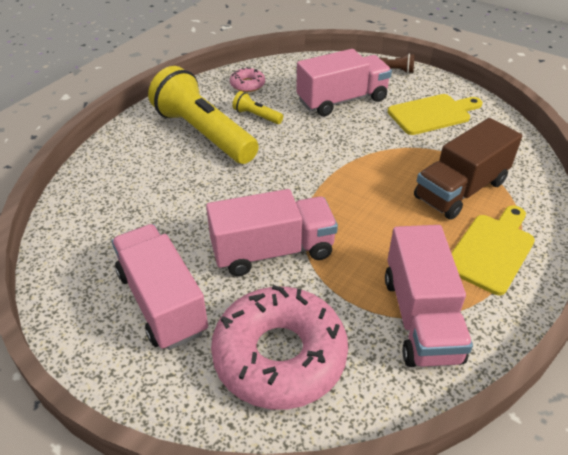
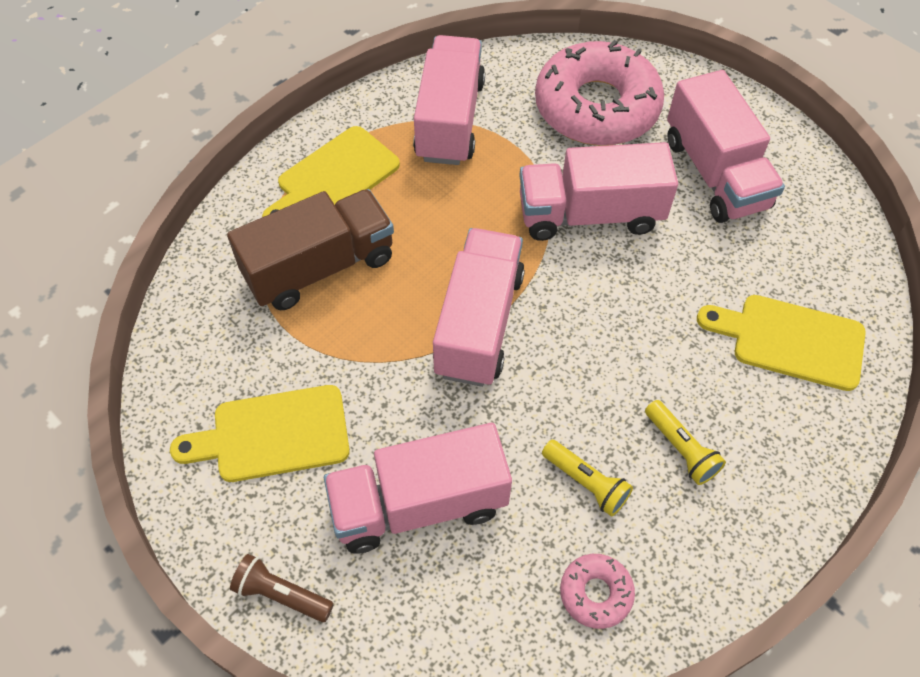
camera: 170 degrees left, 15 degrees up
yellow flashlight [148,66,259,164] -> yellow flashlight [645,400,726,485], size x0.42
none -> pink truck [433,228,525,387]
none -> yellow cutting board [697,295,866,391]

